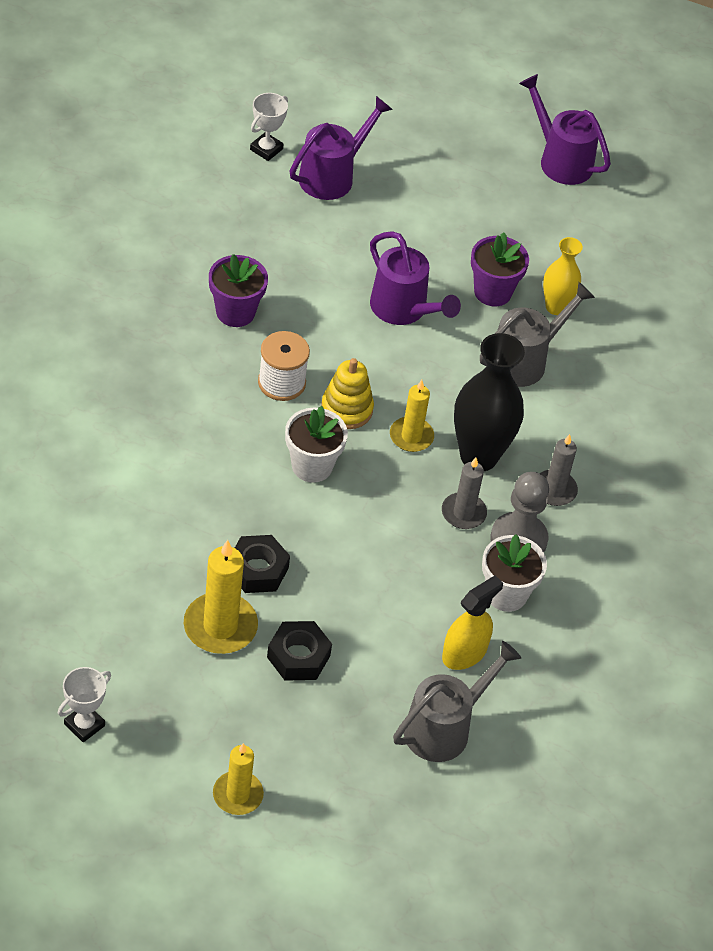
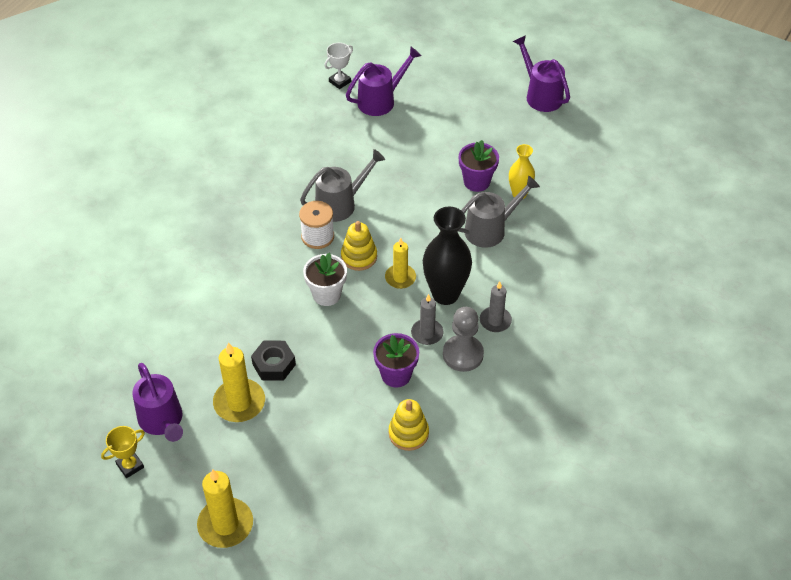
camera: 15 degrees right, 0 degrees up
white trophy [58,667,111,742] -> yellow trophy [101,426,145,478]
purple flower pot [209,254,268,327] -> purple flower pot moved to [373,333,419,388]
yellow candle [213,743,264,815] -> yellow candle [197,469,253,548], size x1.54
black nut [267,621,332,681] -> none
purple watering can [370,231,461,325] -> purple watering can moved to [132,363,183,442]
grey watering can [393,641,521,762] -> grey watering can moved to [300,149,385,222]
yellow spray bottle [442,575,503,670] -> yellow stacking toy [389,399,429,451]
white flower pot [482,534,547,612] -> none

